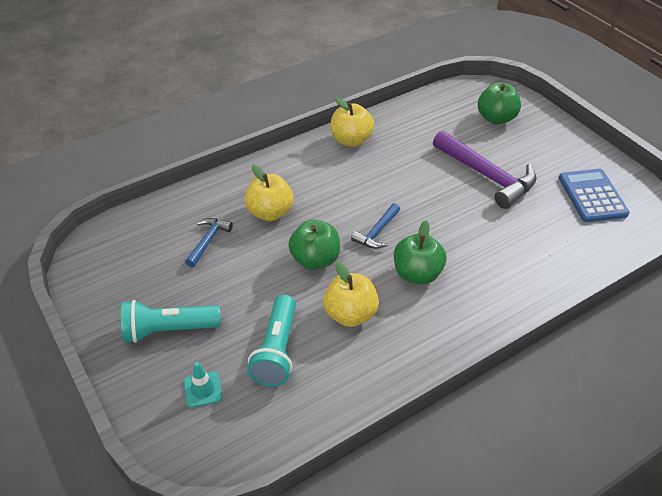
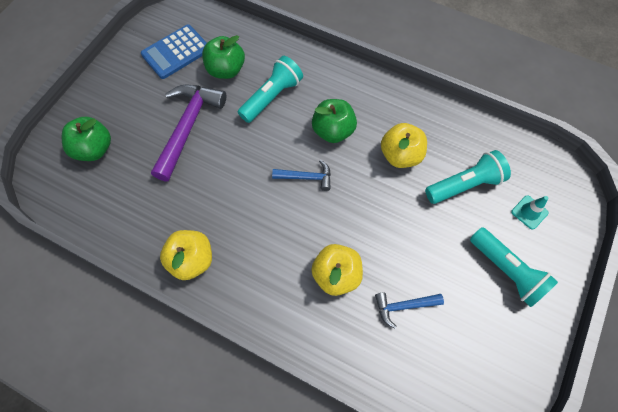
camera: 120 degrees left, 20 degrees up
green apple [288,220,340,270] -> green apple moved to [202,35,245,79]
none -> turquoise flashlight [238,56,303,123]

